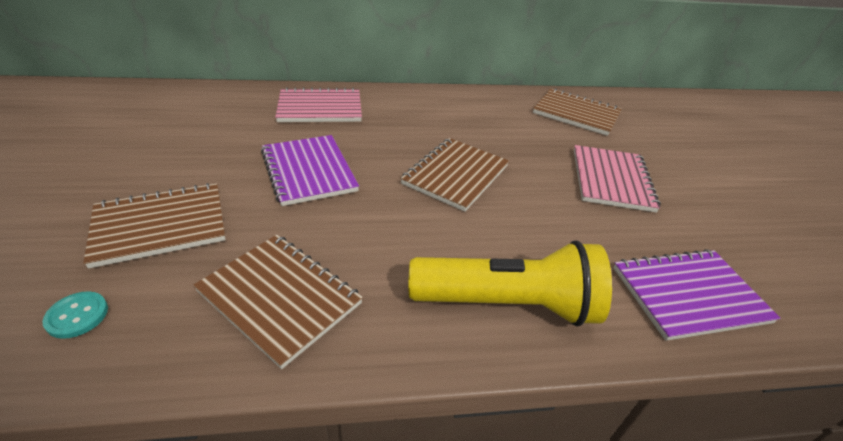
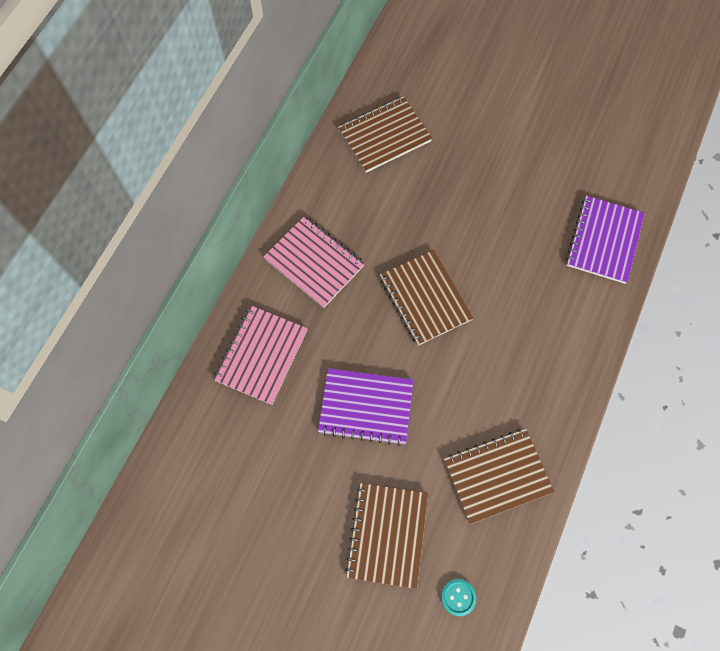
camera: 55 degrees left, 30 degrees up
yellow flashlight [408,240,612,326] -> none
pink notebook [574,145,661,213] -> pink notebook moved to [263,216,365,308]

